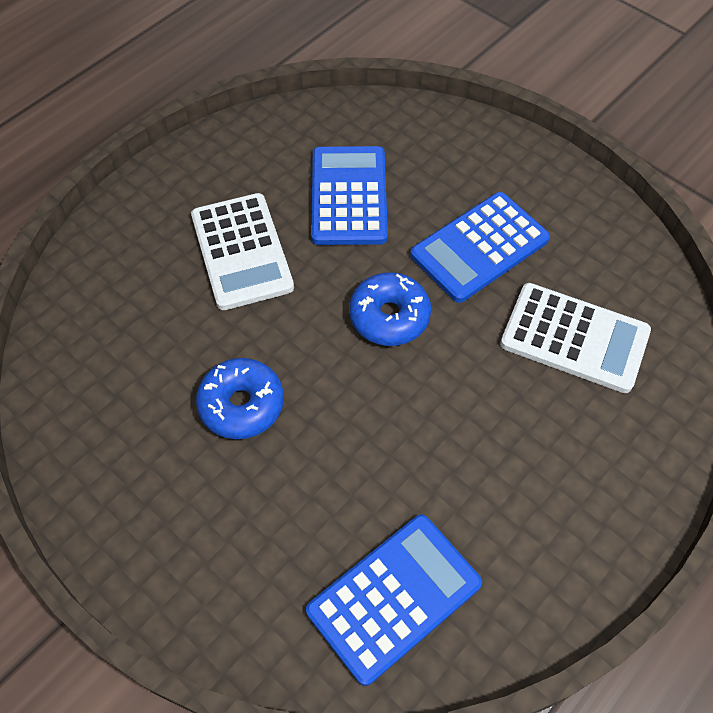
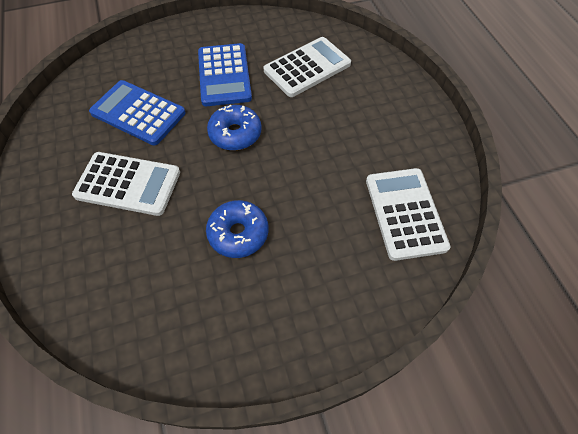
camera: 60 degrees left, 0 degrees up
blue calculator [306,515,482,686] -> white calculator [366,168,450,261]

